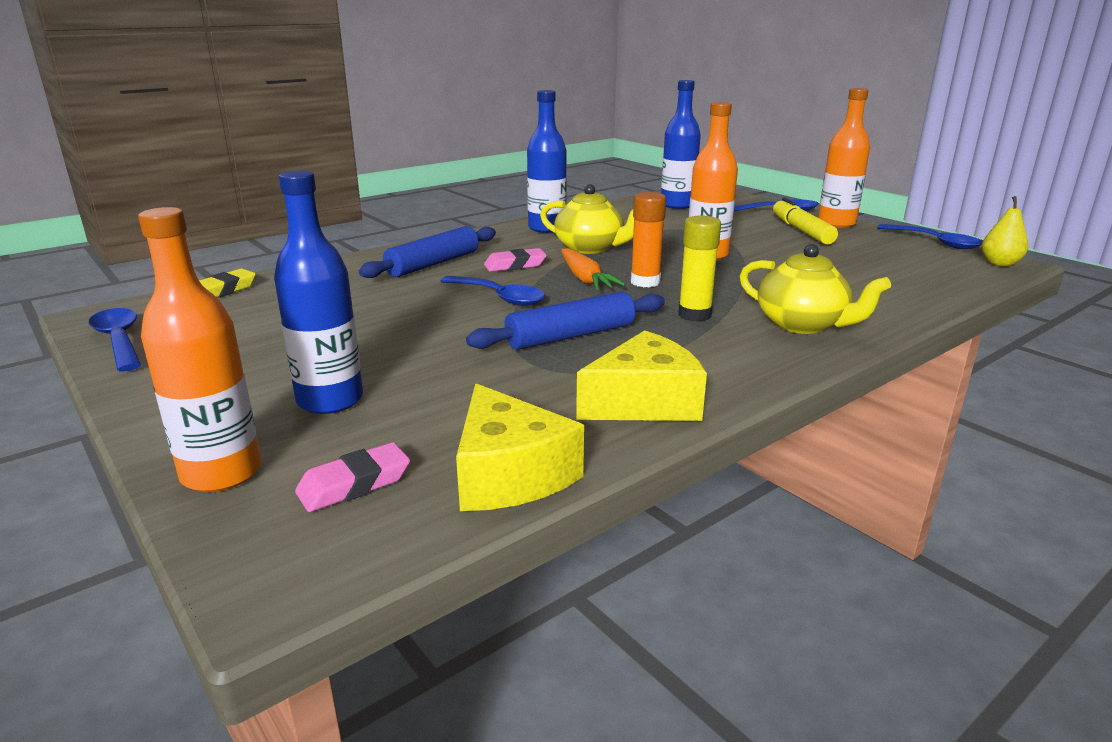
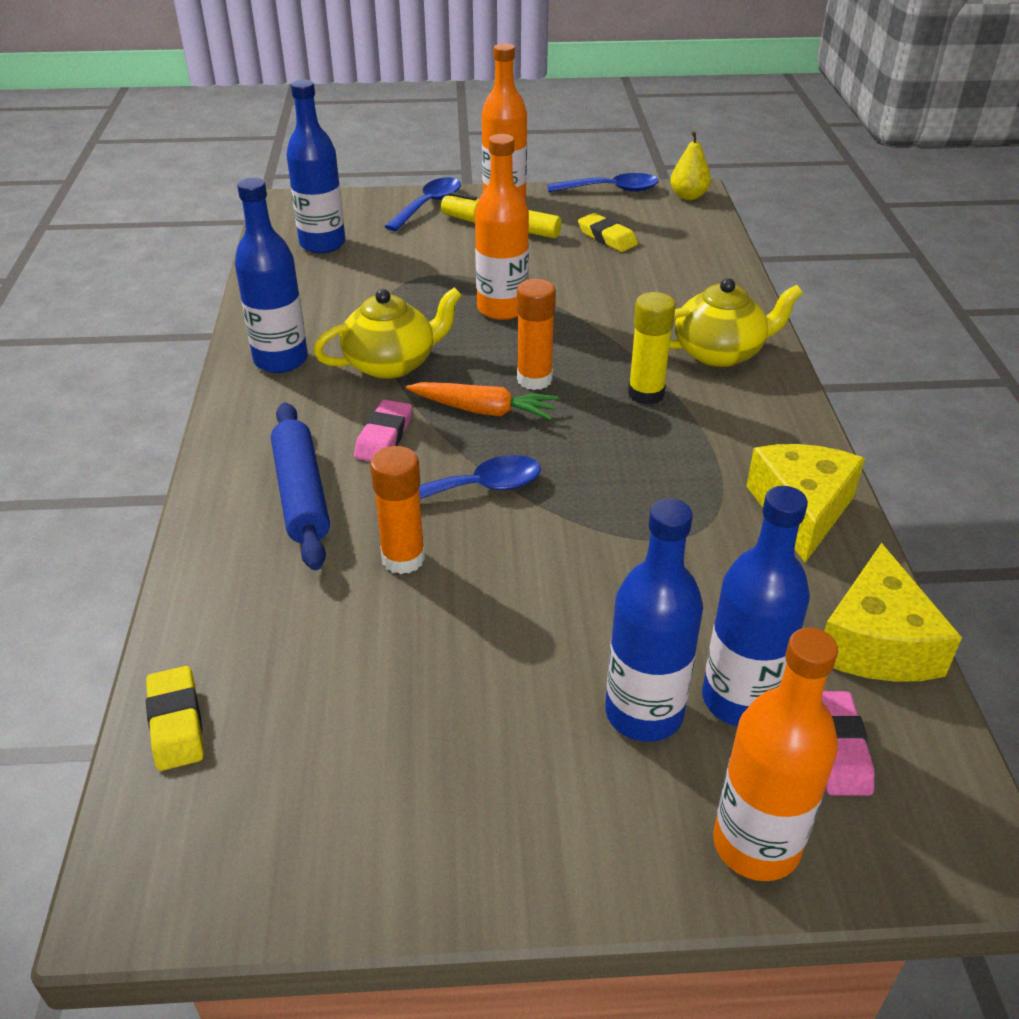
camera: 55 degrees left, 15 degrees up
blue spoon [89,308,141,371] -> none
yellow cheese [456,384,584,511] -> yellow cheese turned 90 degrees clockwise [824,543,962,682]
blue rolling pin [466,291,665,350] -> none
none -> orange glue stick [370,446,425,574]
none -> yellow eraser [578,213,638,252]
none -> blue bottle [702,486,810,726]

